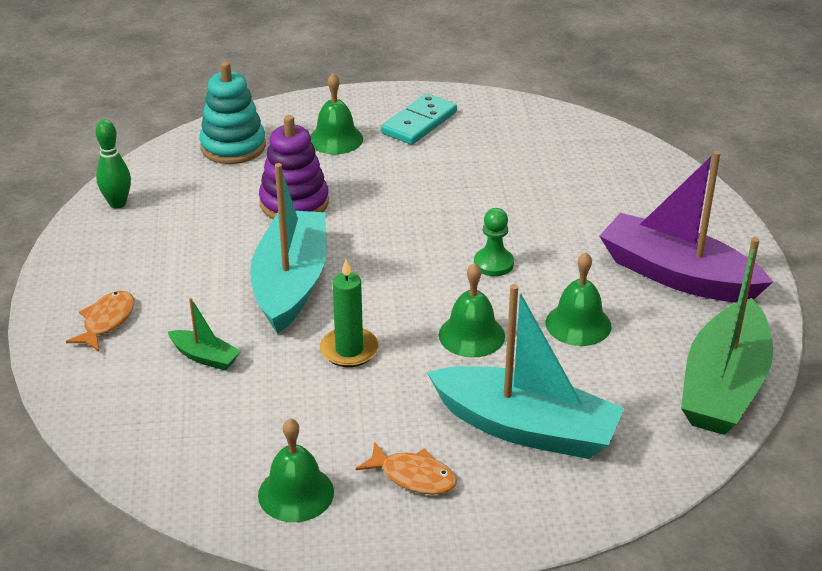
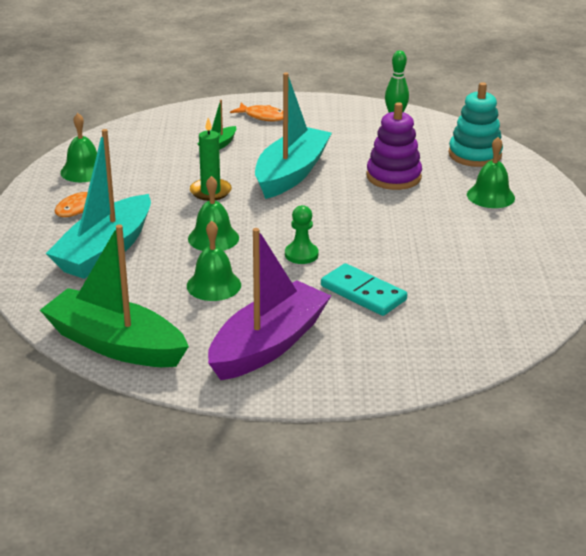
camera: 95 degrees right, 5 degrees down
turquoise boat [250,163,326,334] -> turquoise boat turned 75 degrees counterclockwise [255,72,332,199]
turquoise domino [381,93,457,145] -> turquoise domino moved to [321,263,407,316]

